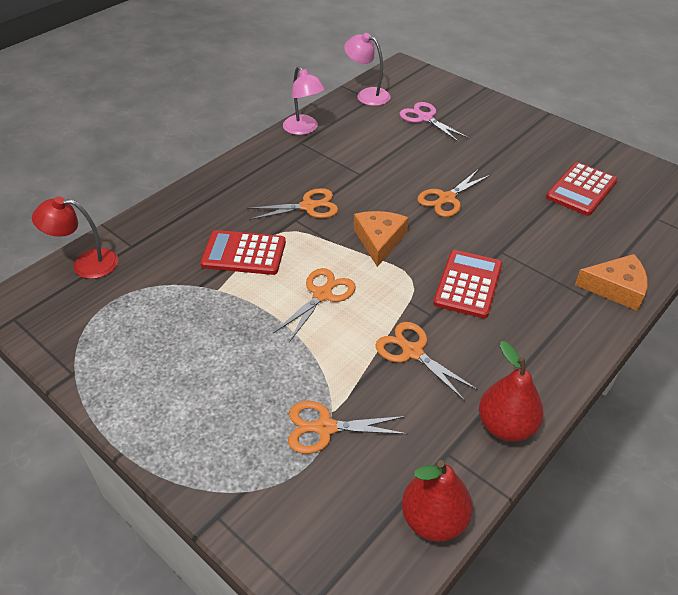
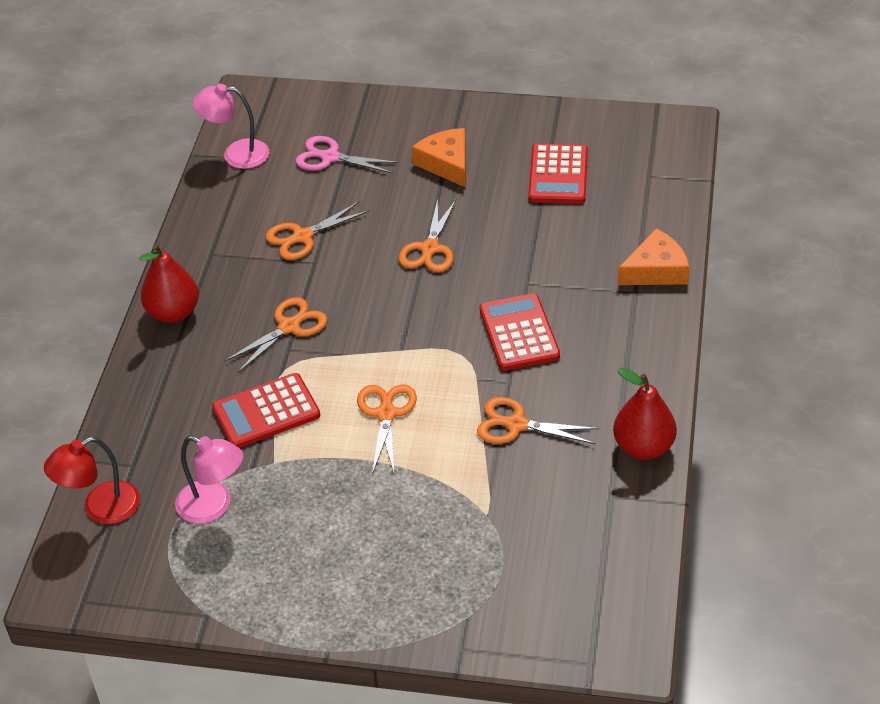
camera: 30 degrees left, 0 degrees up
pink lamp [283,66,325,135] -> pink lamp moved to [175,436,243,524]
orange scissors [288,401,408,454] -> orange scissors moved to [266,202,369,260]
orange cheese [354,211,409,267] -> orange cheese moved to [412,128,466,188]
red pear [402,460,473,542] -> red pear moved to [139,244,199,323]

